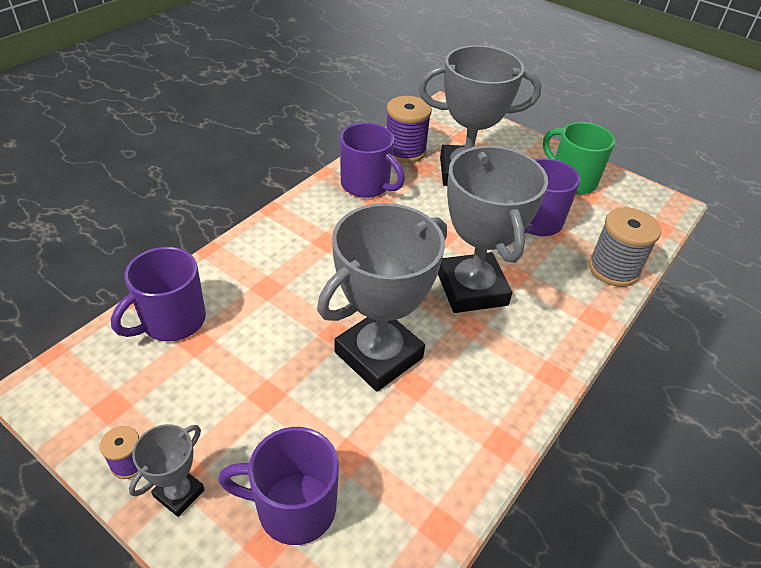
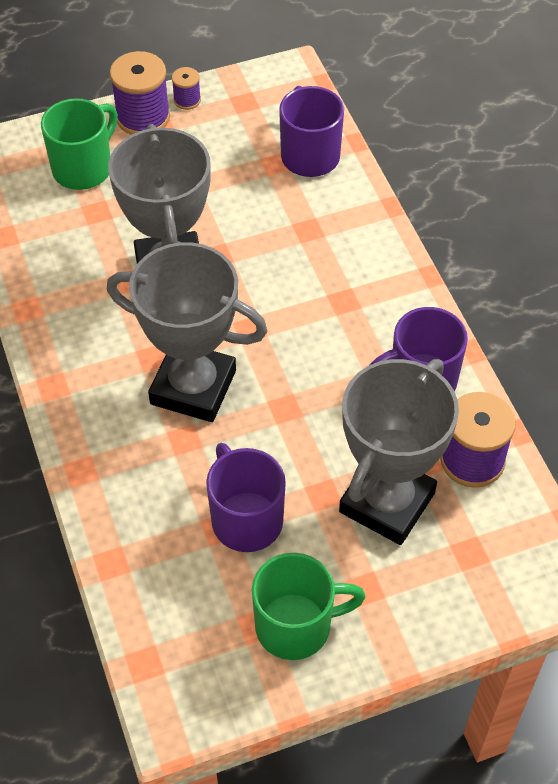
camera: 125 degrees right, 10 degrees up
grey trophy [129,424,205,517] -> purple spool [110,51,170,135]
purple mug [218,427,339,545] -> green mug [41,98,118,190]
grey spool [589,207,661,287] -> none

